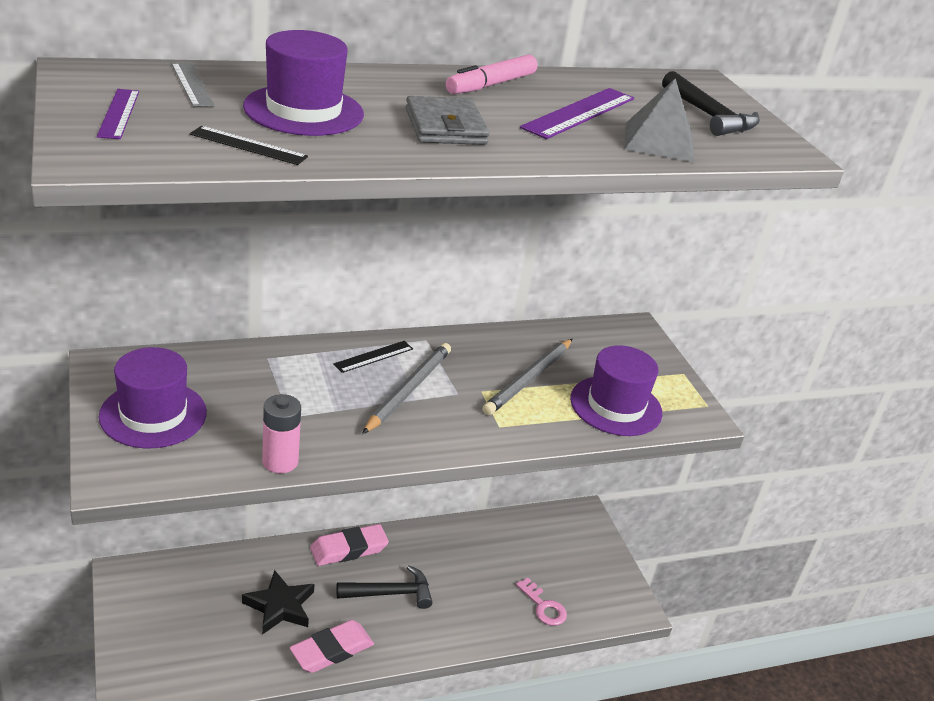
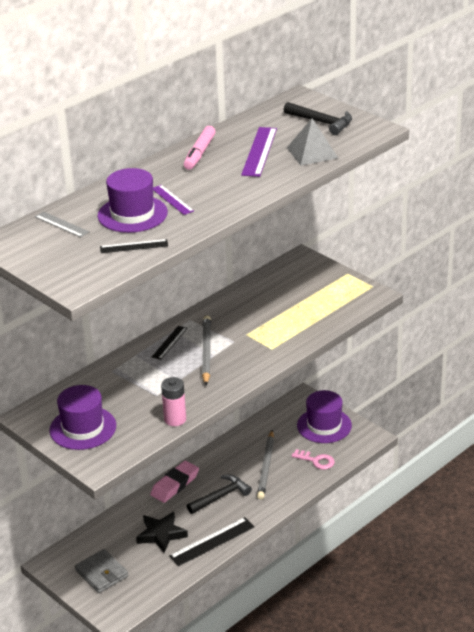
camera: 20 degrees left, 0 degrees up
purple ruler [97,89,139,139] -> purple ruler moved to [153,185,194,215]
pink eraser [290,620,374,673] -> black ruler [169,517,254,566]
grey wallet [406,96,490,145] -> grey wallet moved to [75,549,128,593]
grey pencil [482,339,573,415] -> grey pencil moved to [257,430,274,500]
purple hat [570,345,662,436] -> purple hat moved to [297,390,352,443]

